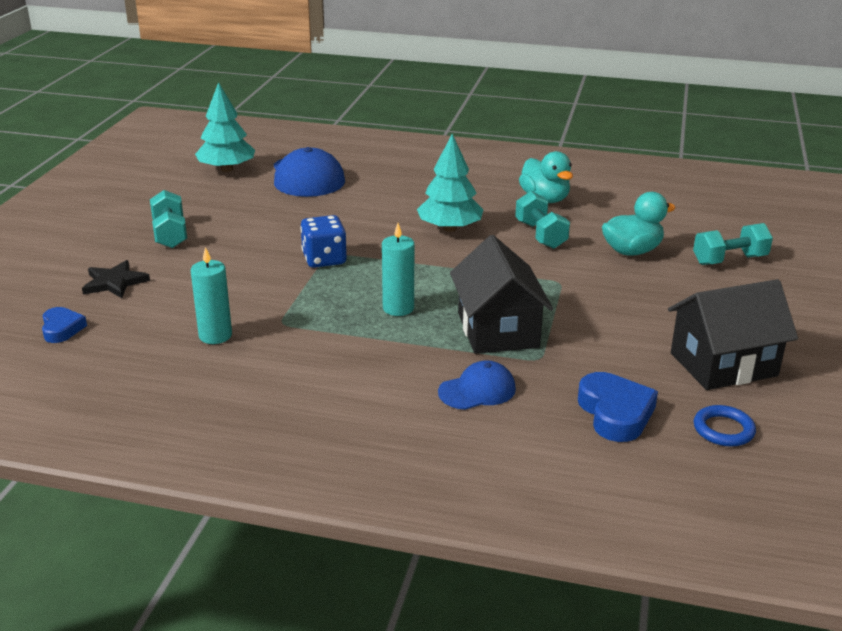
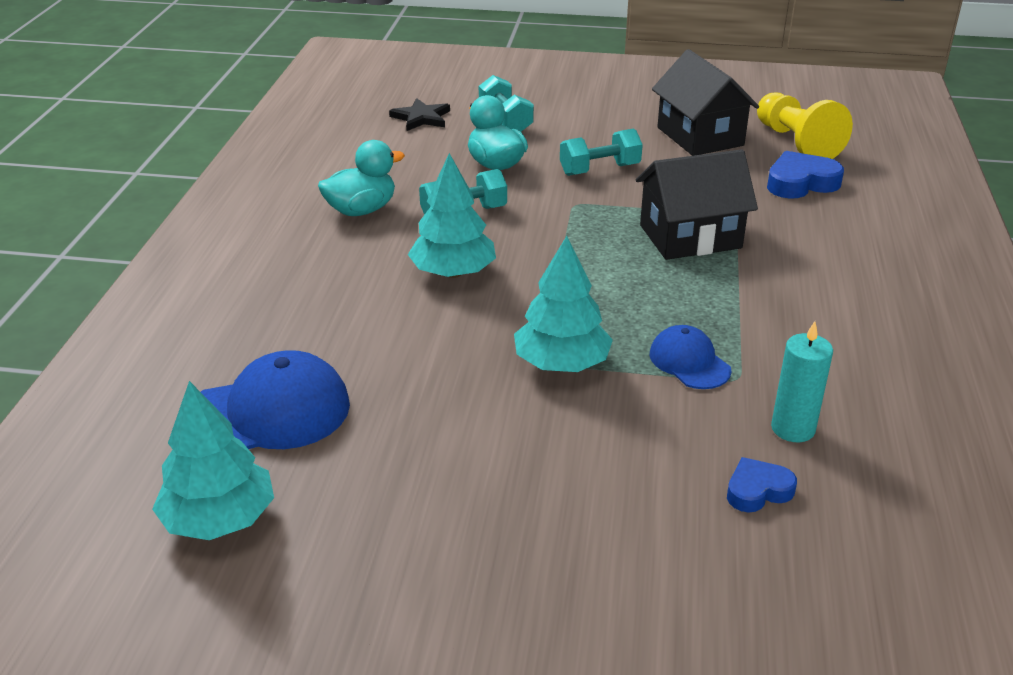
camera: 95 degrees left, 5 degrees up
blue heart [42,307,87,343] -> blue heart moved to [727,457,797,513]
black star [82,260,150,298] -> black star moved to [389,98,450,131]
turquoise dumbbell [150,190,187,248] -> turquoise dumbbell moved to [560,128,643,176]
blue dice [300,215,347,268] -> turquoise tree [514,236,613,372]
turquoise candle [382,223,414,316] -> none
blue cap [438,360,516,410] -> blue cap moved to [650,325,731,389]
blue ring [694,405,756,447] -> yellow pawn [757,92,853,159]

